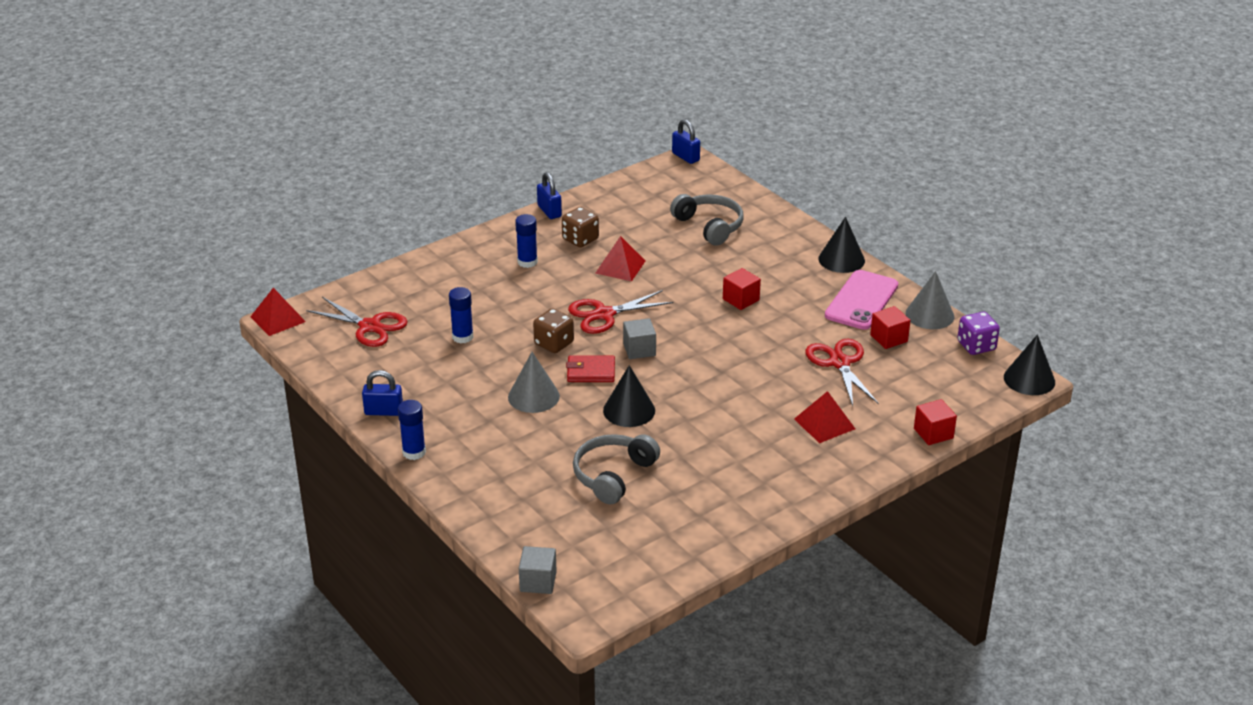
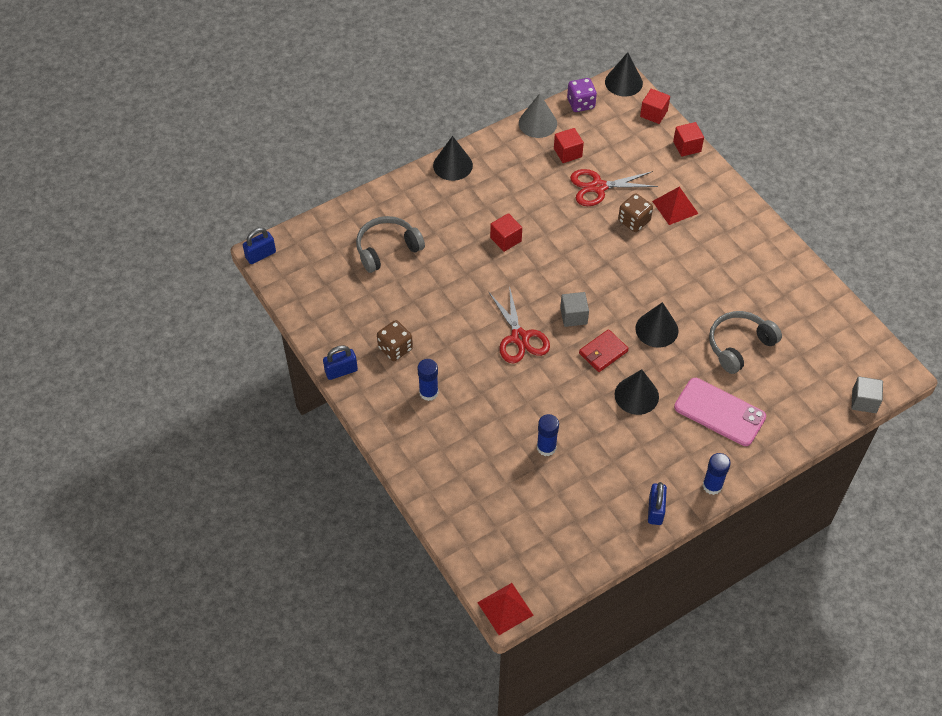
camera: 85 degrees left, 20 degrees up
red scissors [306,297,408,347] -> none
grey cone [508,352,560,413] -> black cone [615,369,659,415]
brown dice [533,308,574,353] -> brown dice moved to [618,193,653,232]
red wallet [566,355,615,382] -> red wallet turned 45 degrees clockwise [579,329,629,372]
grey headphones [573,434,660,504] -> grey headphones turned 105 degrees clockwise [709,311,782,374]
red pyramid [596,236,645,281] -> none
pink phone [825,270,898,330] -> pink phone moved to [674,378,766,446]
none -> red cube [640,89,670,124]

